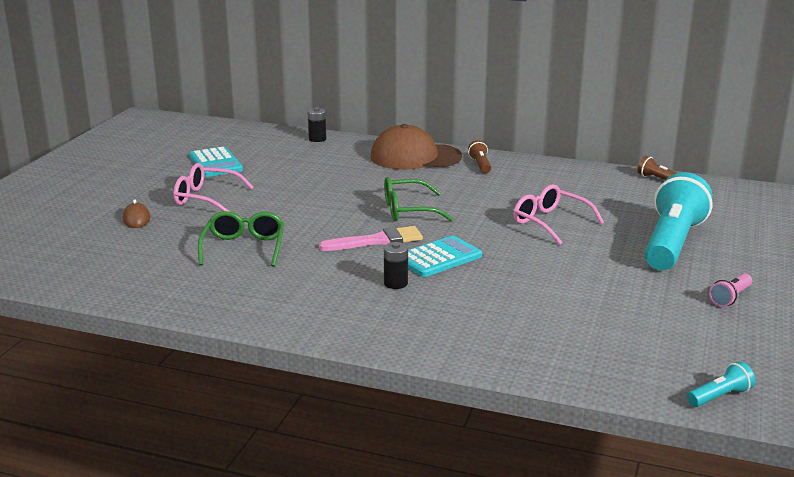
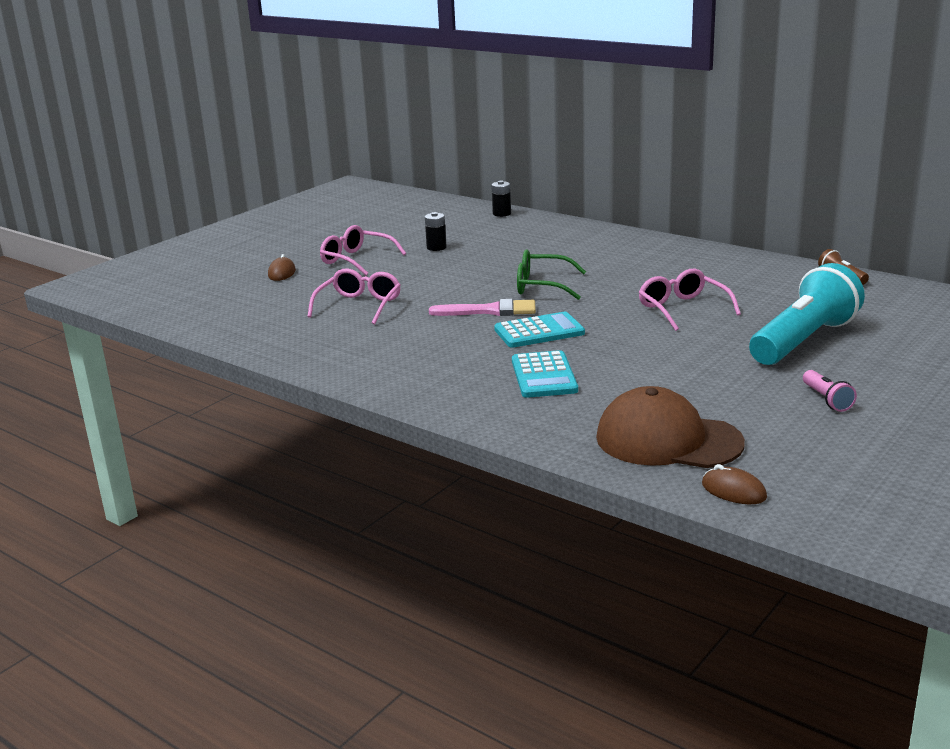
camera: 20 degrees right, 0 degrees up
turquoise calculator [189,146,243,177] -> turquoise calculator moved to [512,350,578,398]
green glasses [198,211,284,267] -> pink glasses [307,268,401,325]
brown cap [371,124,462,170] -> brown cap moved to [596,386,745,468]
black battery [384,242,408,289] -> black battery moved to [425,212,447,251]
brown flashlight [468,140,491,173] -> none
turquoise flashlight [687,361,755,407] -> brown mouse [702,464,767,504]
pink flashlight [709,273,752,307] -> pink flashlight turned 75 degrees counterclockwise [803,370,857,412]

